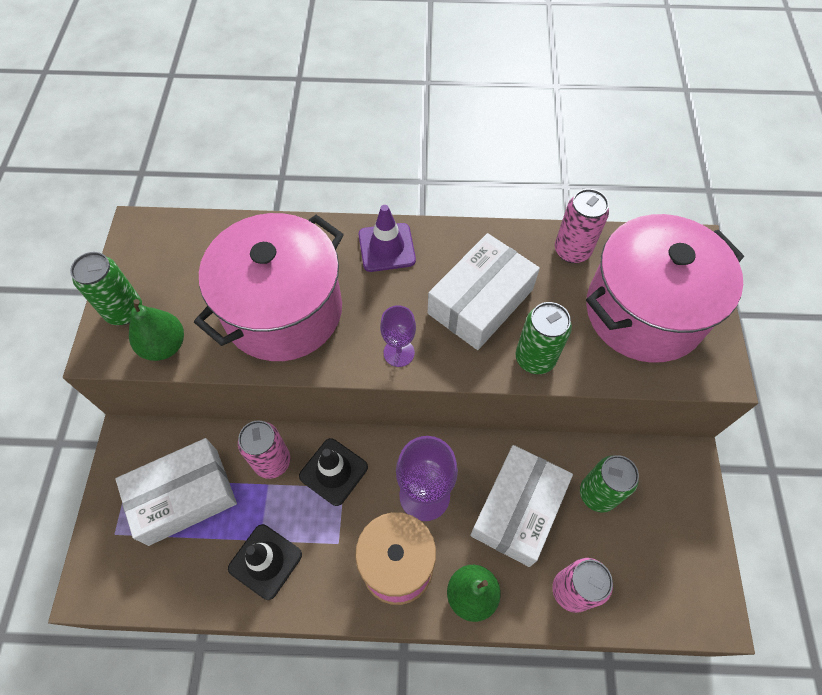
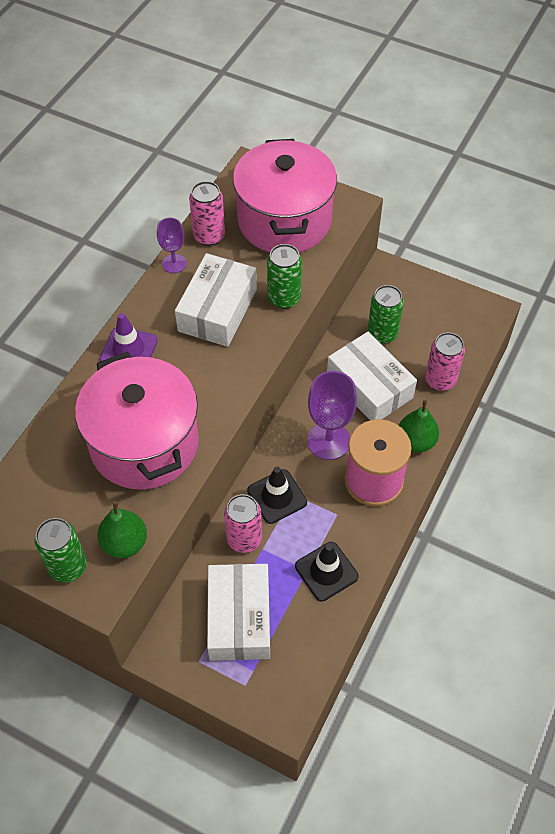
camera: 65 degrees left, 5 degrees down
purple goblet [380,305,416,367] -> purple goblet moved to [157,218,187,273]
white box [428,233,540,350] -> white box turned 45 degrees clockwise [175,253,257,347]

